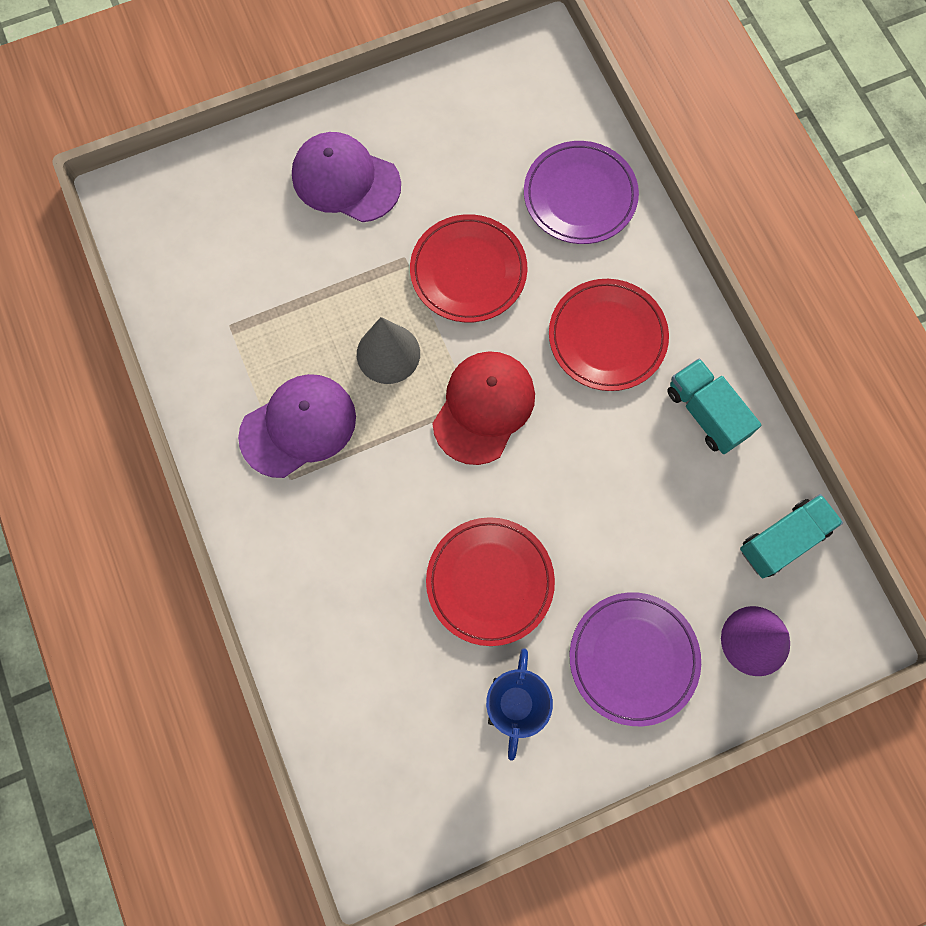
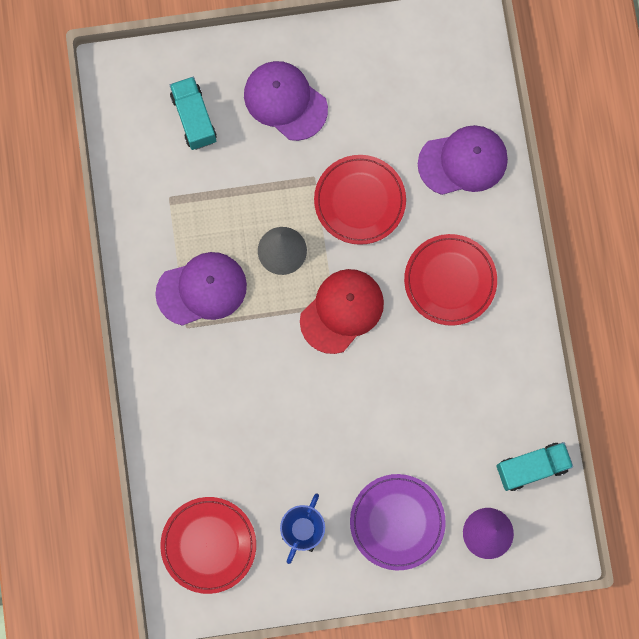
camera: 15 degrees right, 5 degrees up
red plate [426,517,555,646] -> red plate moved to [160,497,256,594]
purple plate [524,141,639,244] -> purple cap [418,125,508,195]
turquoise truck [667,358,761,454] -> turquoise truck moved to [170,77,217,150]

